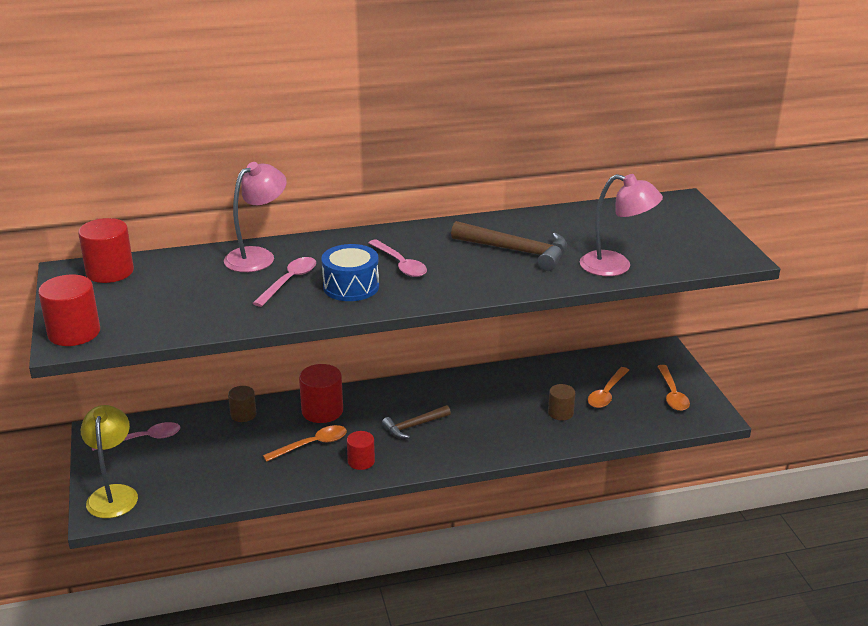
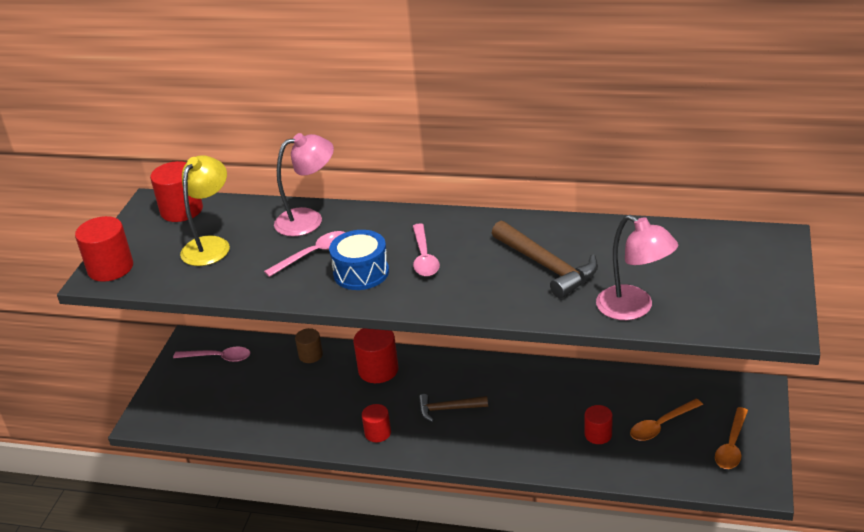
camera: 30 degrees right, 5 degrees up
yellow lamp [81,405,138,518] -> yellow lamp moved to [180,155,230,266]
orange spoon [263,425,347,462] -> none
brown cylinder [548,384,575,420] -> red cylinder [585,405,613,444]

